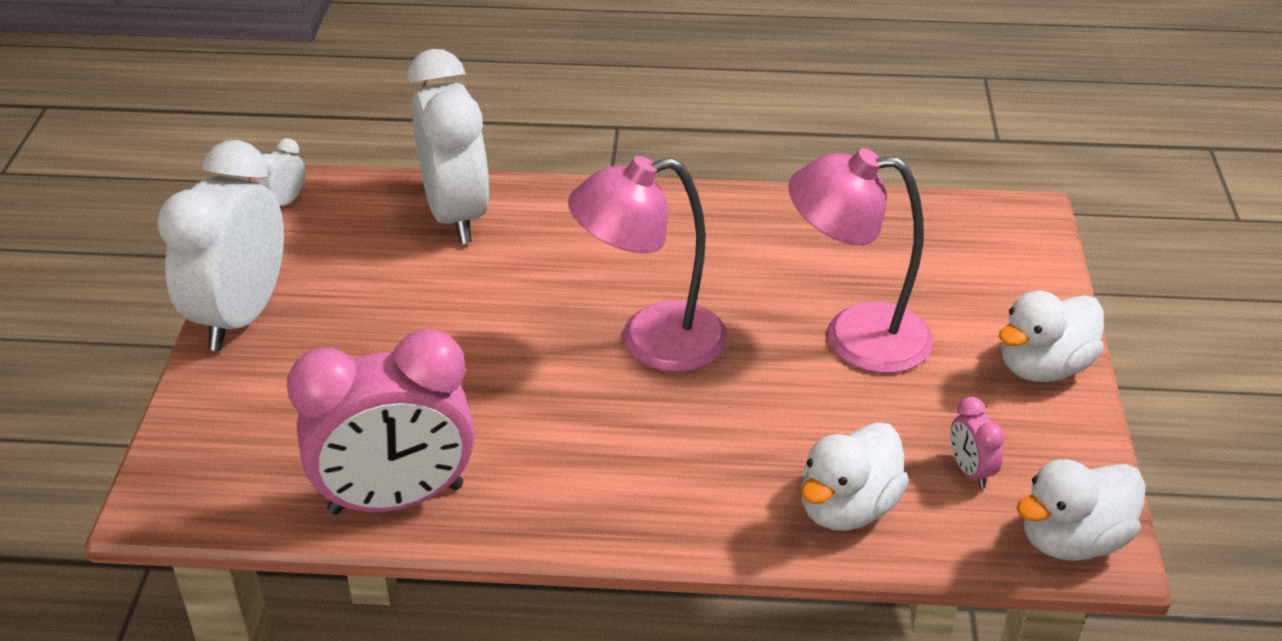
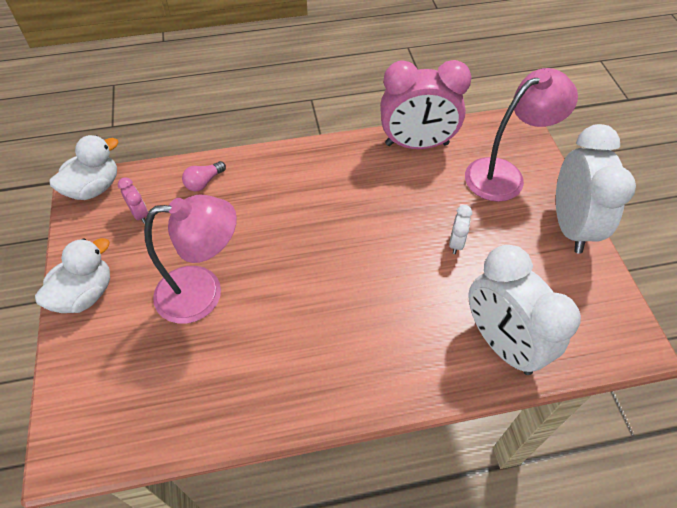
camera: 165 degrees right, 15 degrees up
white clock [256,138,306,206] -> white clock moved to [449,205,472,254]
pink clock [287,328,475,515] -> pink clock turned 150 degrees counterclockwise [380,60,471,149]
pink lamp [568,156,728,372] -> pink lamp moved to [465,68,578,202]
white duck [801,422,909,531] -> pink light bulb [182,161,226,191]

